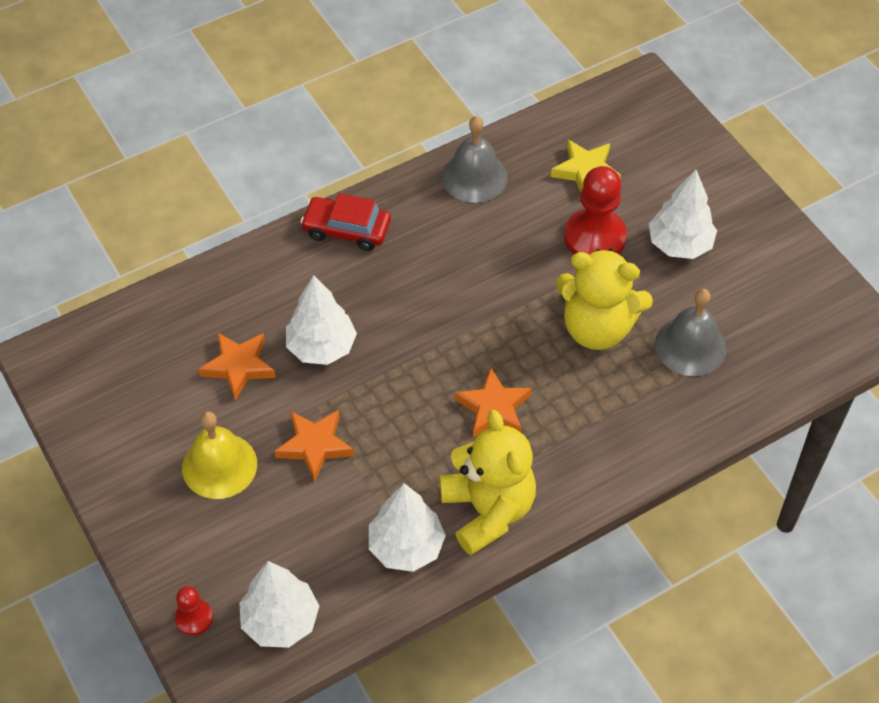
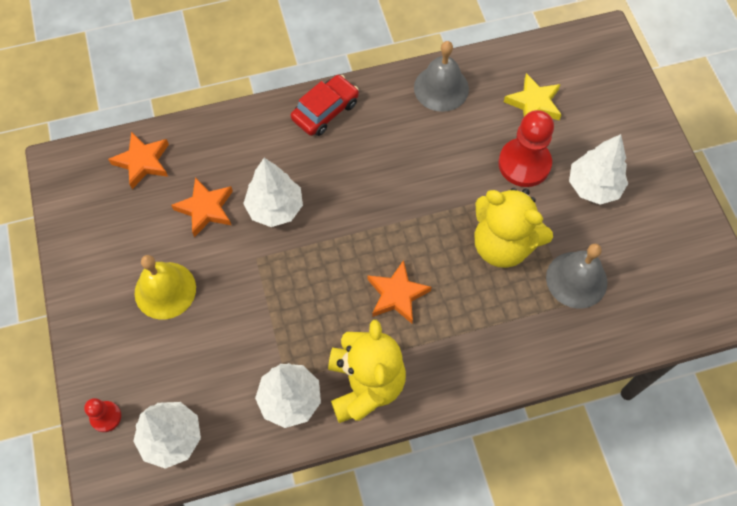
camera: 15 degrees right, 10 degrees up
orange star [274,410,354,482] -> orange star moved to [108,132,169,189]
red car [301,193,391,251] -> red car turned 105 degrees clockwise [291,75,359,136]

